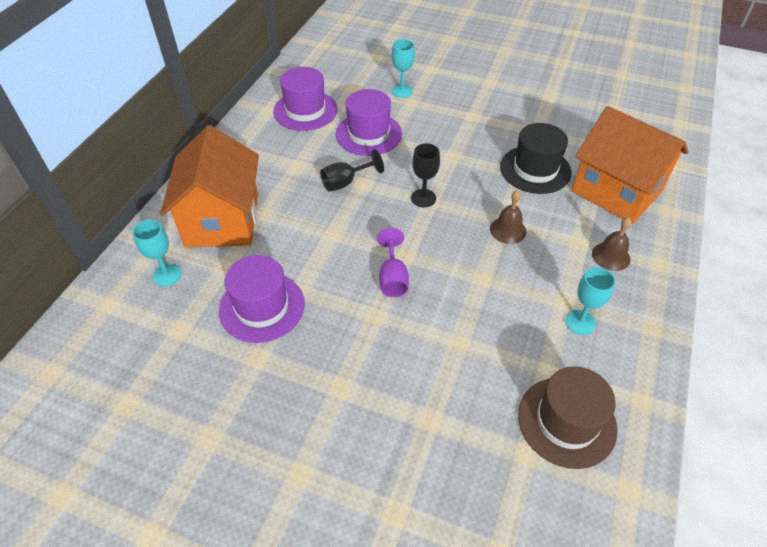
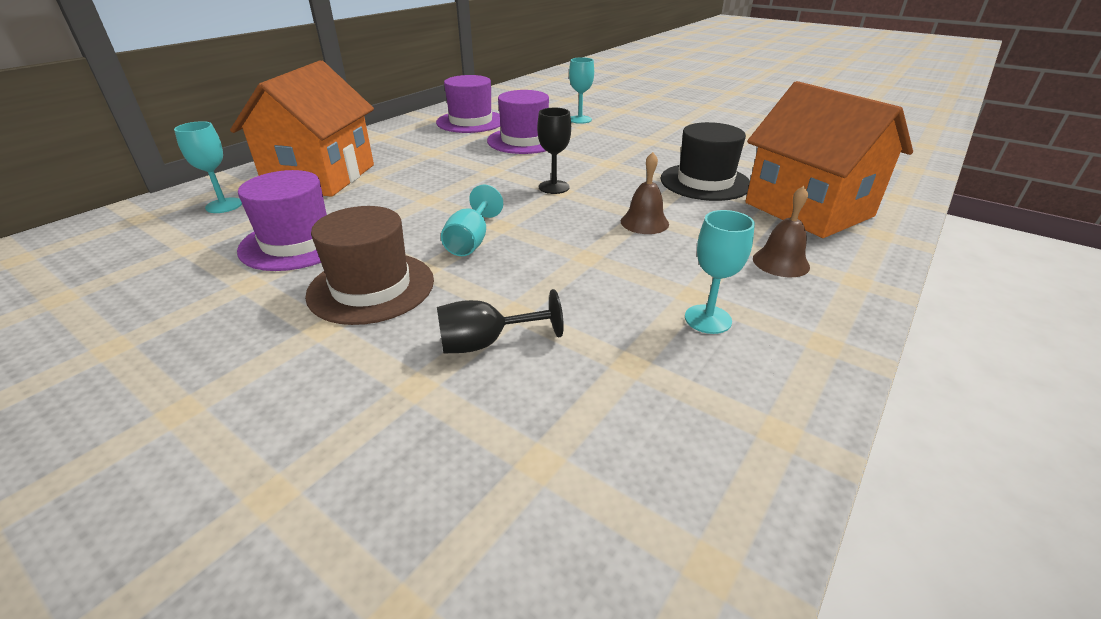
camera: 15 degrees right, 15 degrees down
black goblet [320,149,384,192] -> black goblet moved to [437,289,564,354]
purple goblet [377,228,409,297] -> turquoise goblet [441,184,503,256]
brown hat [518,366,617,469] -> brown hat moved to [305,206,434,325]

